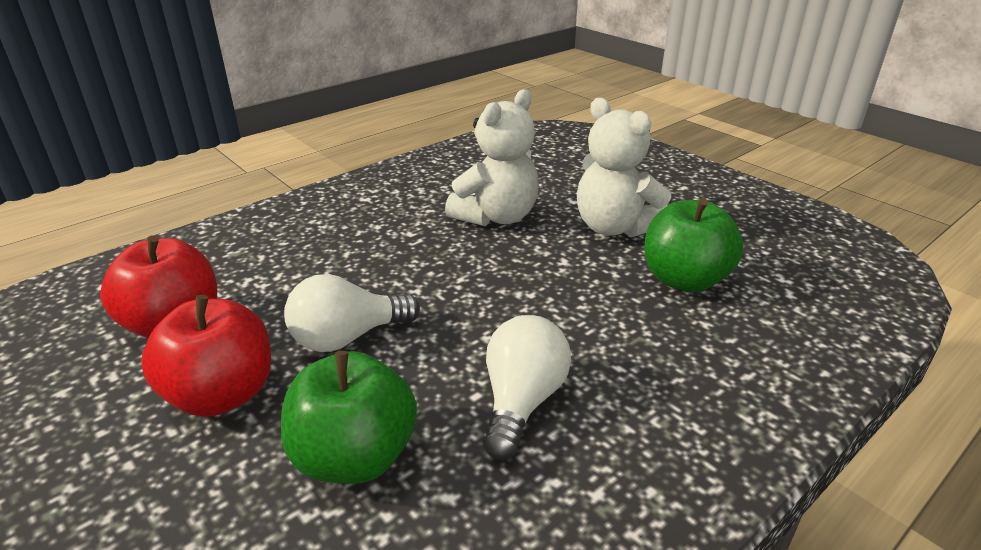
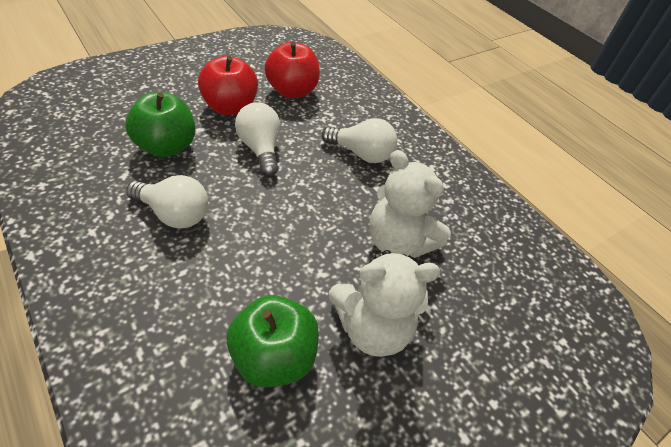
camera: 90 degrees right, 15 degrees up
white teddy bear [577,98,671,237] -> white teddy bear turned 150 degrees counterclockwise [329,250,440,357]
none -> white light bulb [322,118,397,163]

